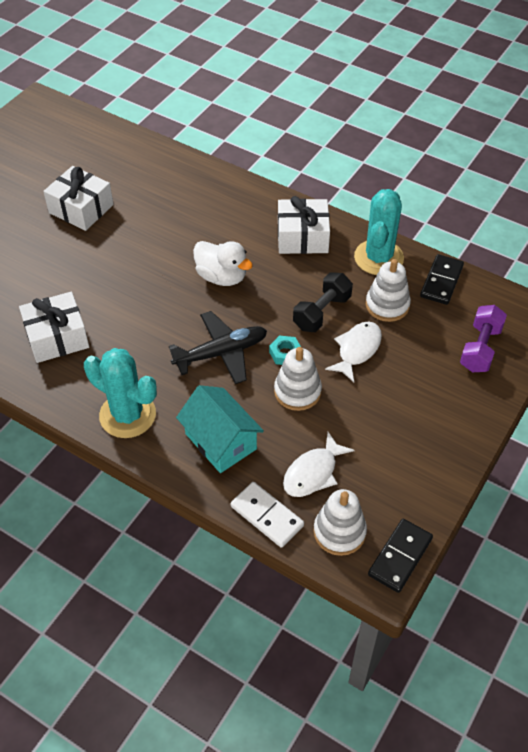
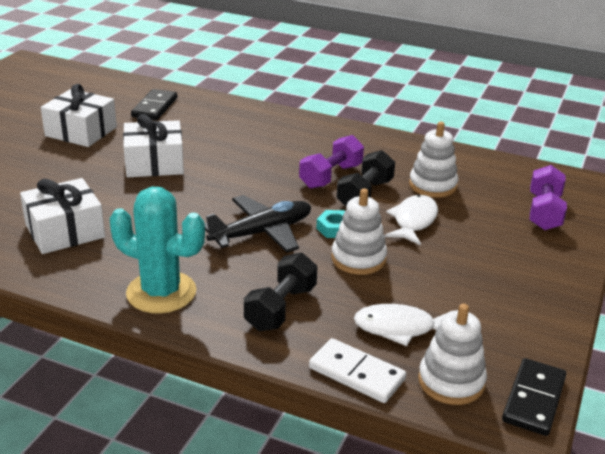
camera: 10 degrees left, 20 degrees down
turquoise house [176,385,264,473] -> black dumbbell [244,253,317,331]
white duck [193,241,253,286] -> none
white gift [278,196,330,254] -> white gift moved to [123,114,184,177]
white fish [283,432,355,497] -> white fish turned 60 degrees clockwise [354,304,454,346]
turquoise cactus [354,189,404,275] -> none
black domino [420,254,464,305] -> black domino moved to [131,89,178,120]
none -> purple dumbbell [299,135,364,189]

